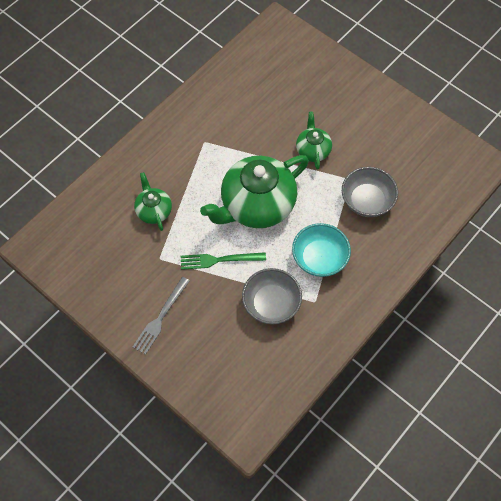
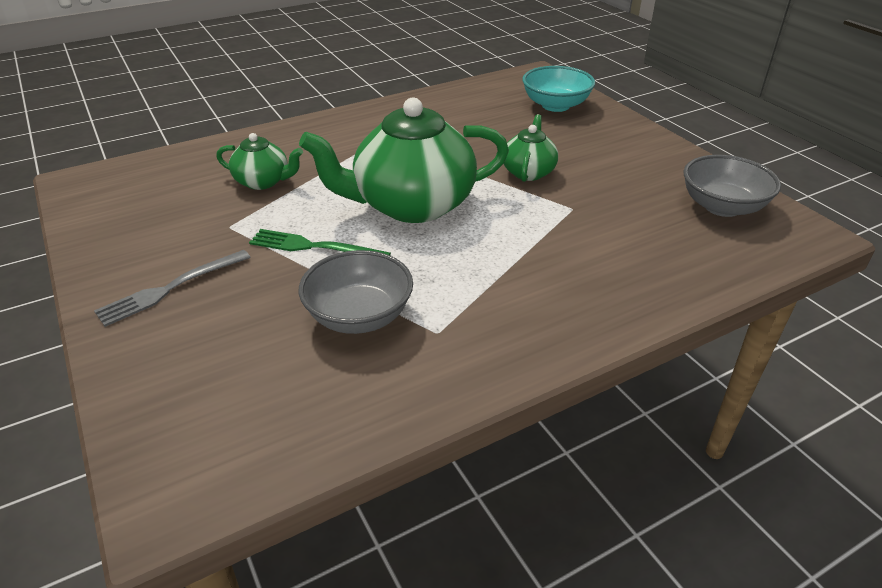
camera: 20 degrees right, 25 degrees down
green teapot [134,172,172,231] -> green teapot turned 105 degrees clockwise [216,133,303,190]
turquoise bowl [292,223,351,277] -> turquoise bowl moved to [522,66,595,112]
grey bowl [342,167,398,217] -> grey bowl moved to [683,155,781,217]

